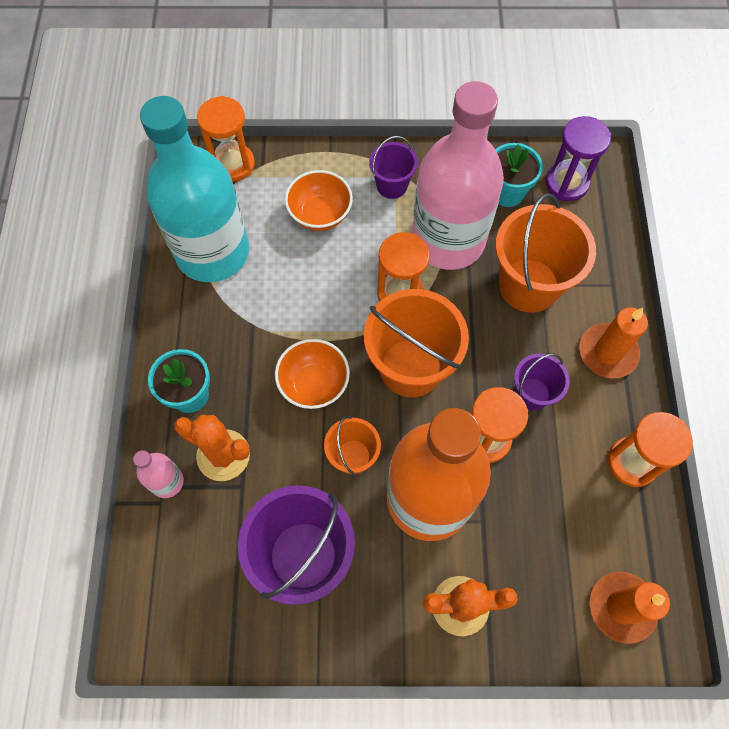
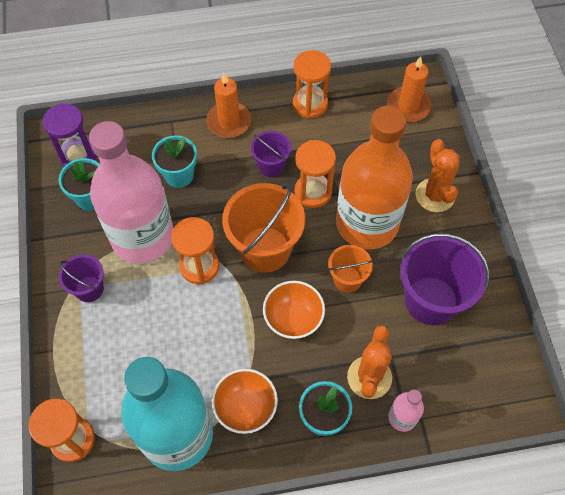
camera: 100 degrees left, 5 degrees down
orange bowl [285,170,353,231] -> orange bowl moved to [212,369,278,434]
orange bucket [495,193,596,313] -> turquoise flower pot [152,135,197,188]

